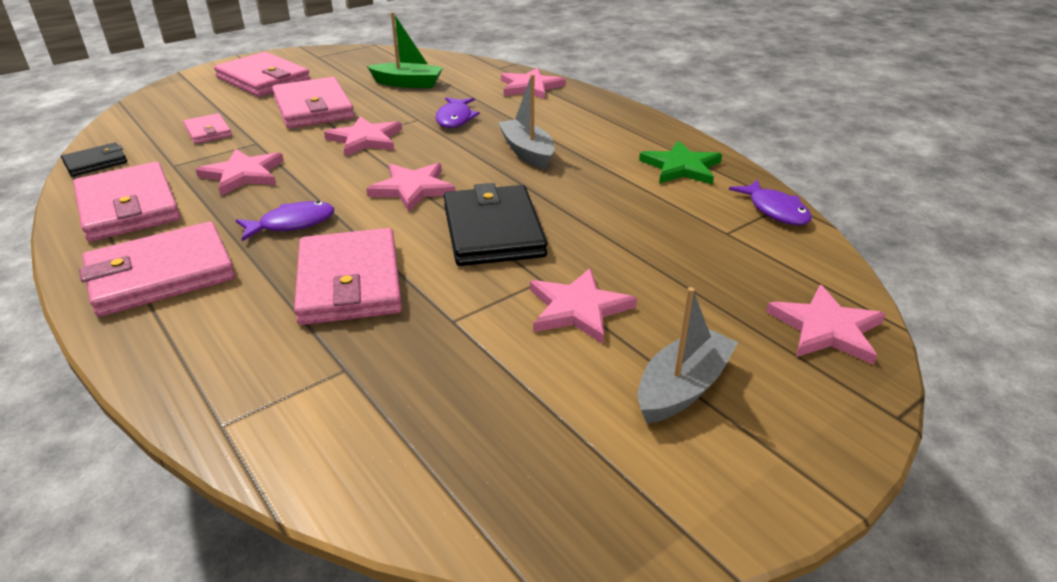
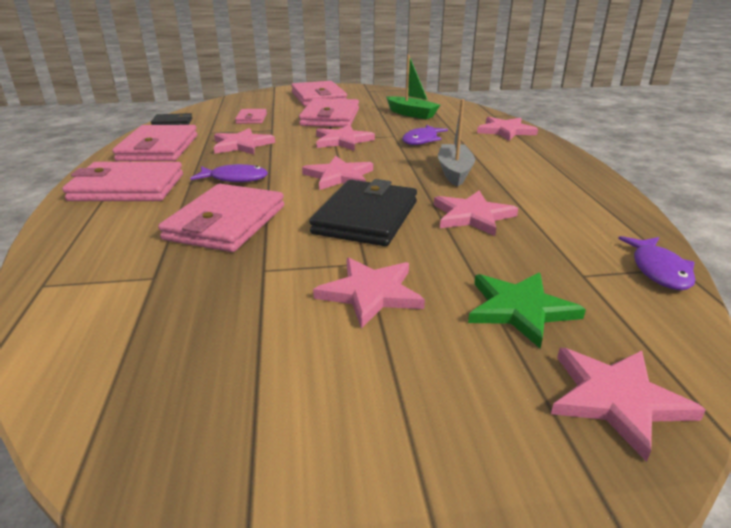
camera: 30 degrees right, 5 degrees down
grey boat [638,287,738,423] -> none
green star [639,140,722,185] -> green star moved to [468,273,586,348]
none -> pink star [434,191,518,236]

